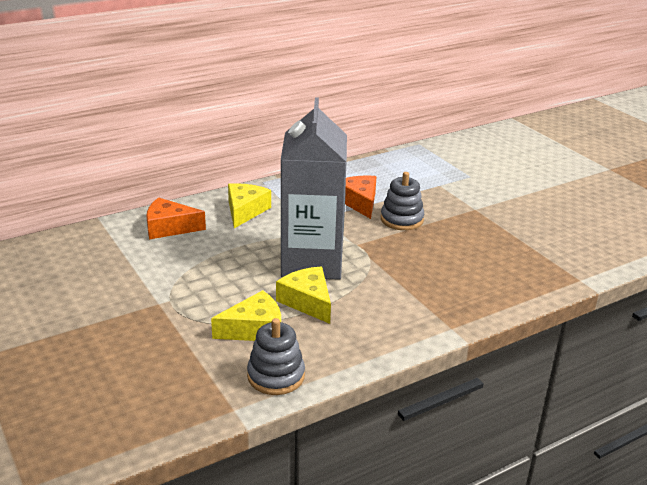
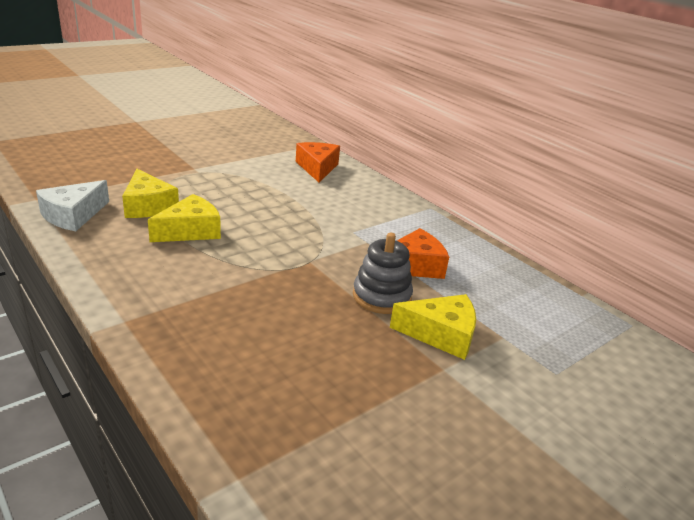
camera: 80 degrees right, 0 degrees up
yellow cheese [228,183,271,228] -> yellow cheese moved to [390,294,476,360]
grey stacking toy [247,318,305,395] -> white cheese [36,180,109,231]
grey carton [281,97,347,279] -> none

